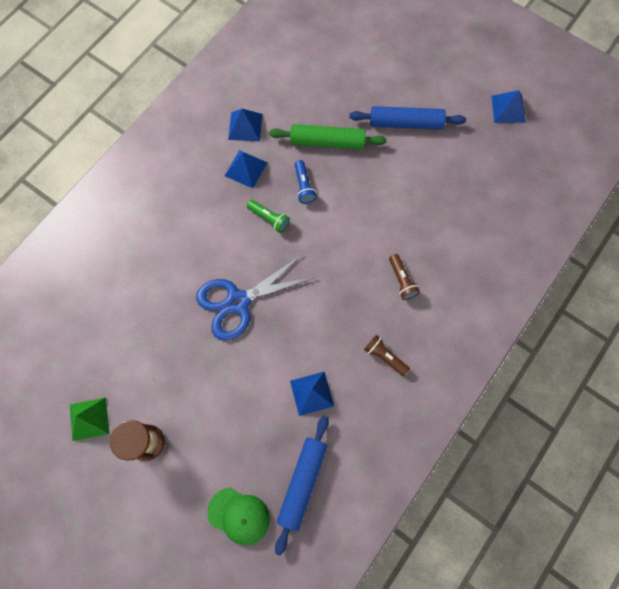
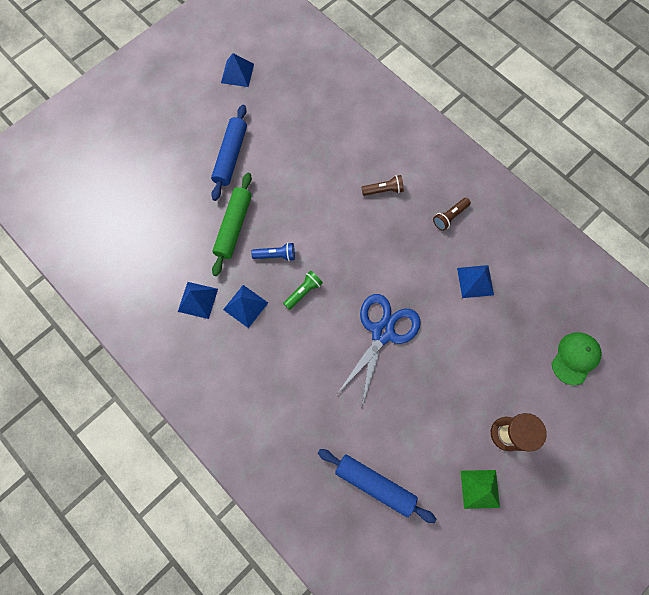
camera: 80 degrees left, 0 degrees up
blue scissors [196,254,316,341] -> blue scissors turned 135 degrees counterclockwise [337,294,421,406]
blue rolling pin [275,416,329,555] -> blue rolling pin moved to [318,449,436,523]

